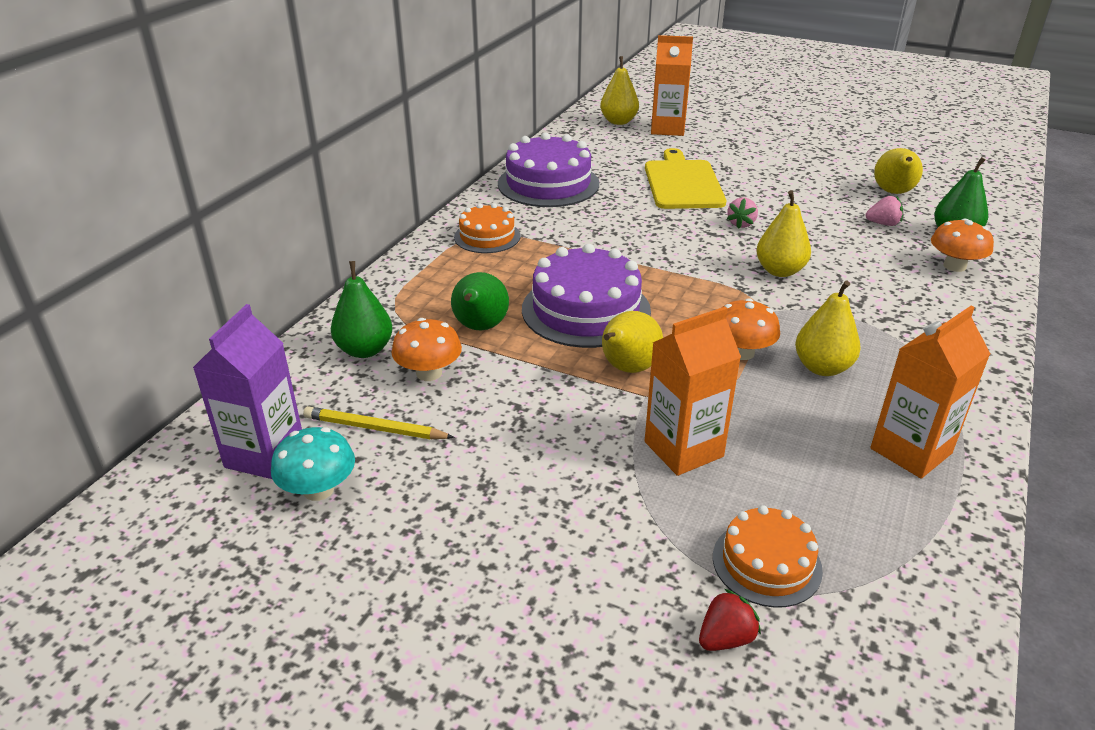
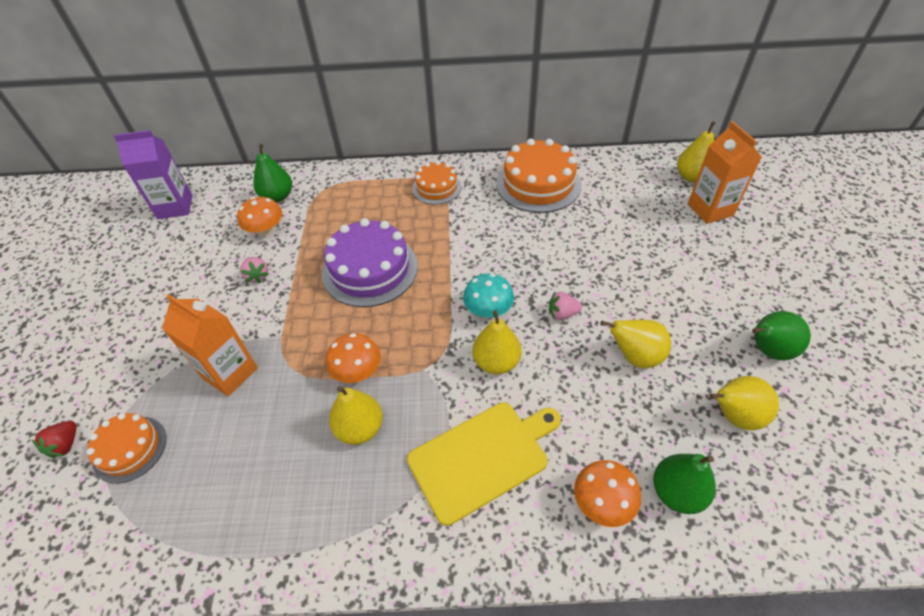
camera: 65 degrees right, 15 degrees up
turquoise mushroom [271,427,355,501] -> turquoise mushroom moved to [463,273,514,318]
yellow pencil [303,406,455,439] -> none
green pear [451,272,509,330] -> green pear moved to [752,311,811,360]
purple cake [498,132,599,207] -> orange cake [496,139,582,213]
yellow pear [602,311,663,373] -> yellow pear moved to [600,320,671,368]
yellow cutting board [645,148,726,209] -> yellow cutting board moved to [407,402,561,526]
red strawberry [699,589,761,651] -> red strawberry turned 75 degrees clockwise [32,421,76,458]
pink strawberry [866,196,903,226] -> pink strawberry moved to [240,257,269,283]
orange carton [870,306,990,479] -> none

